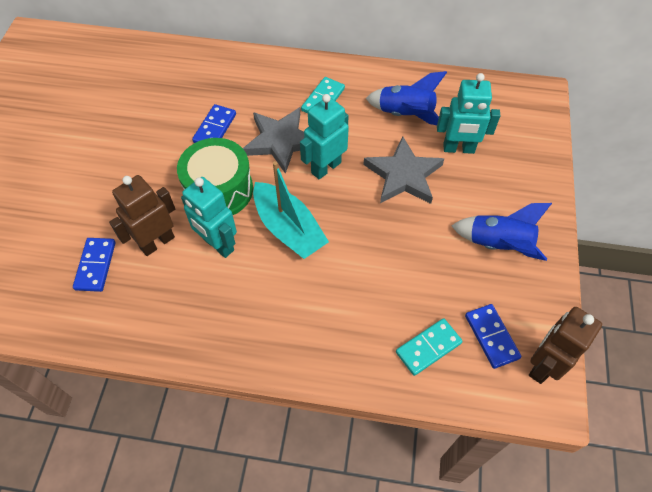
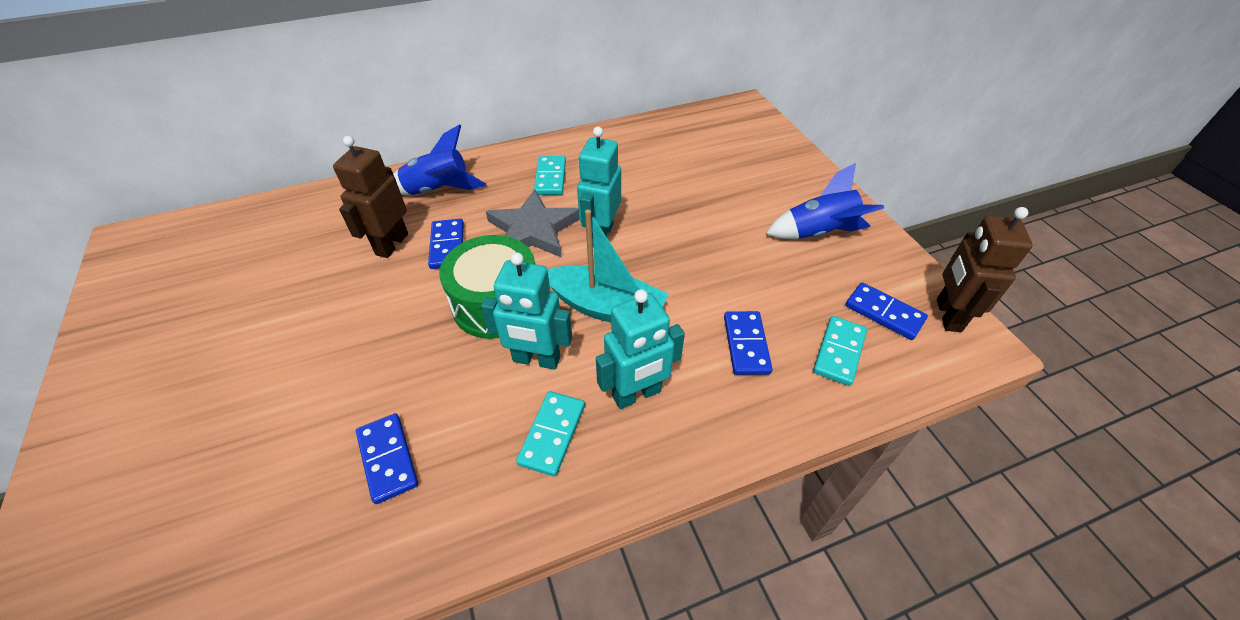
camera: 30 degrees left, 10 degrees down
brown robot [109,175,175,256] -> brown robot moved to [333,136,408,258]
grey star [363,136,444,204] -> none
blue rocket [366,71,447,125] -> blue rocket moved to [393,124,487,195]
turquoise robot [437,73,500,154] -> turquoise robot moved to [596,289,685,409]
none -> turquoise domino [516,391,585,476]
none -> blue domino [724,311,773,375]

